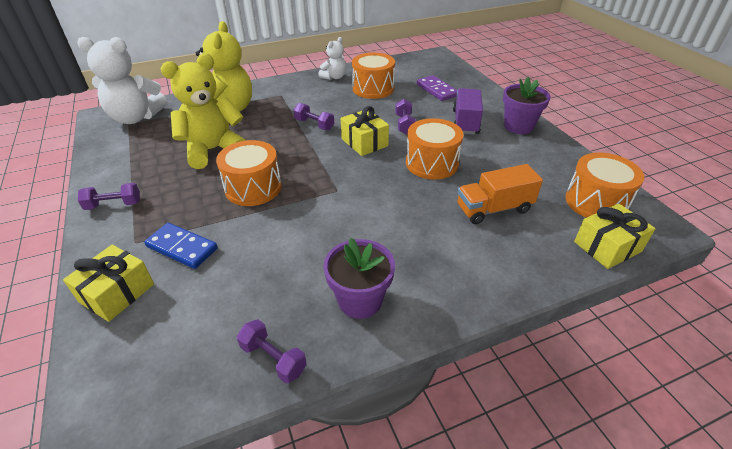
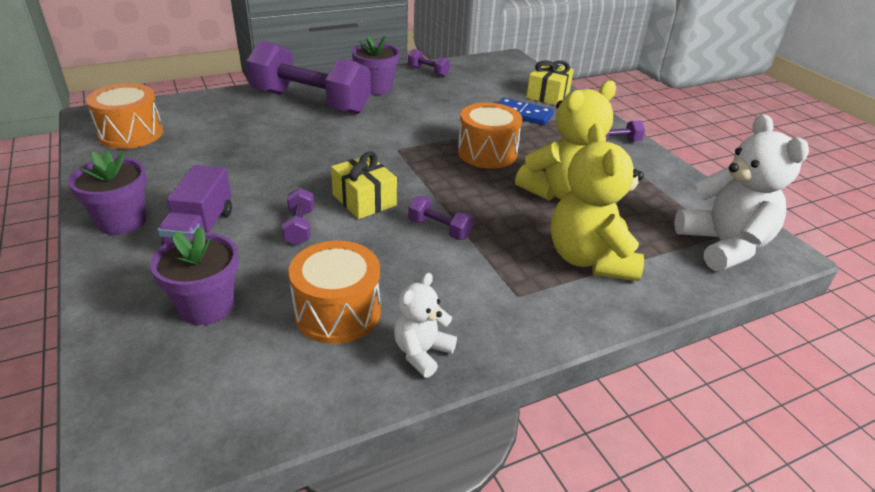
camera: 175 degrees right, 5 degrees down
white teddy bear [77,37,168,124] -> white teddy bear turned 75 degrees clockwise [674,114,809,271]
orange drum [406,118,464,180] -> none
purple domino [417,75,457,101] -> purple flower pot [150,226,239,325]
orange truck [457,164,543,224] -> none
yellow gift [574,204,656,269] -> none
none -> purple dumbbell [246,40,371,114]

